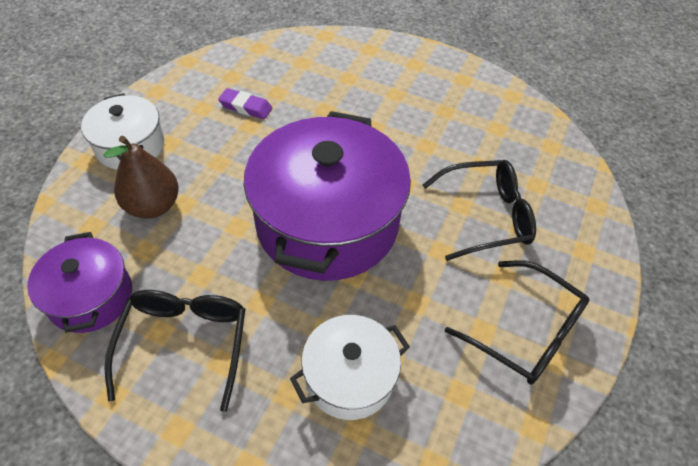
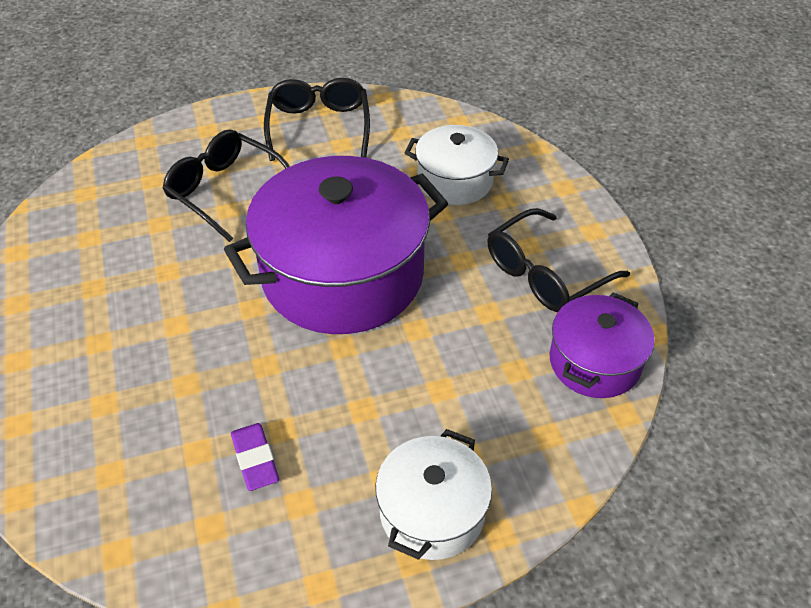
camera: 130 degrees left, 5 degrees down
brown pear [104,136,179,219] -> none

